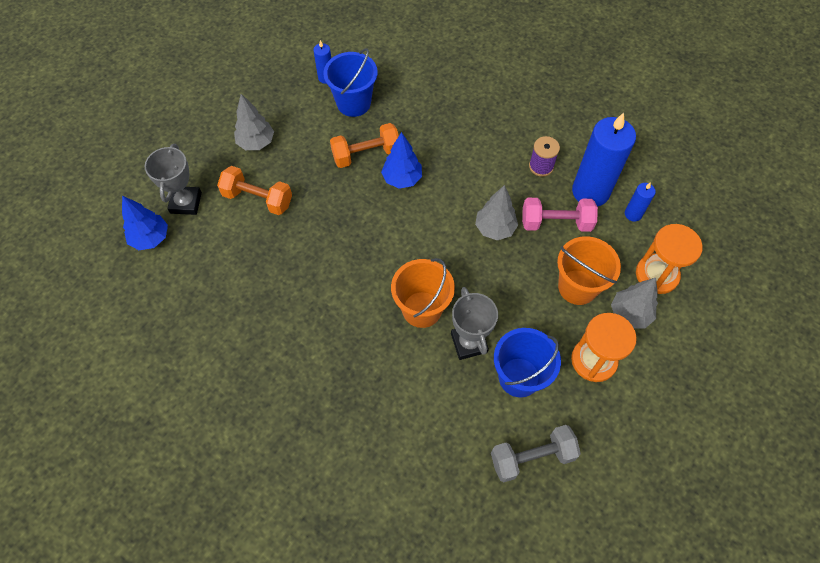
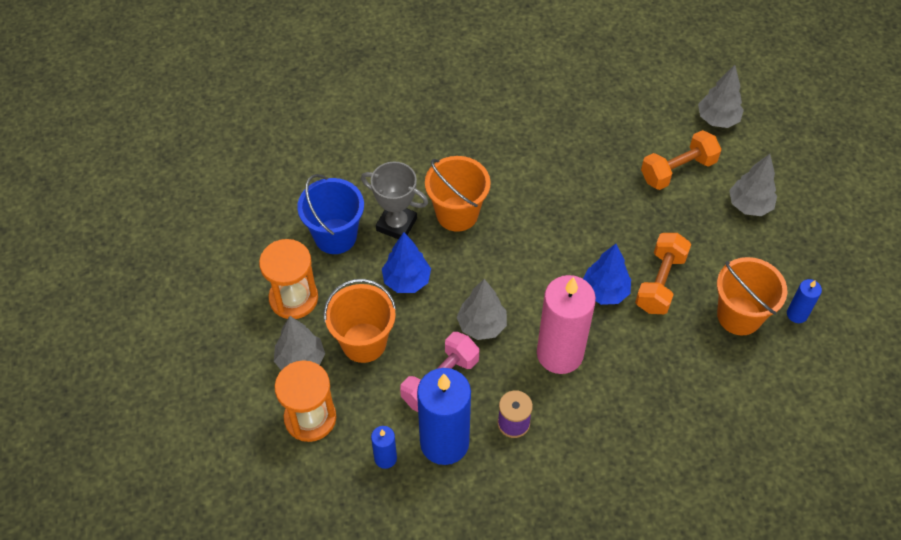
camera: 130 degrees right, 5 degrees down
blue tree [122,196,168,250] -> blue tree moved to [382,232,431,293]
grey trophy [144,144,202,215] -> grey tree [698,65,744,128]
blue bucket [323,48,378,117] -> orange bucket [717,257,787,335]
grey dumbbell [491,425,581,482] -> none
none -> pink candle [537,275,596,374]

